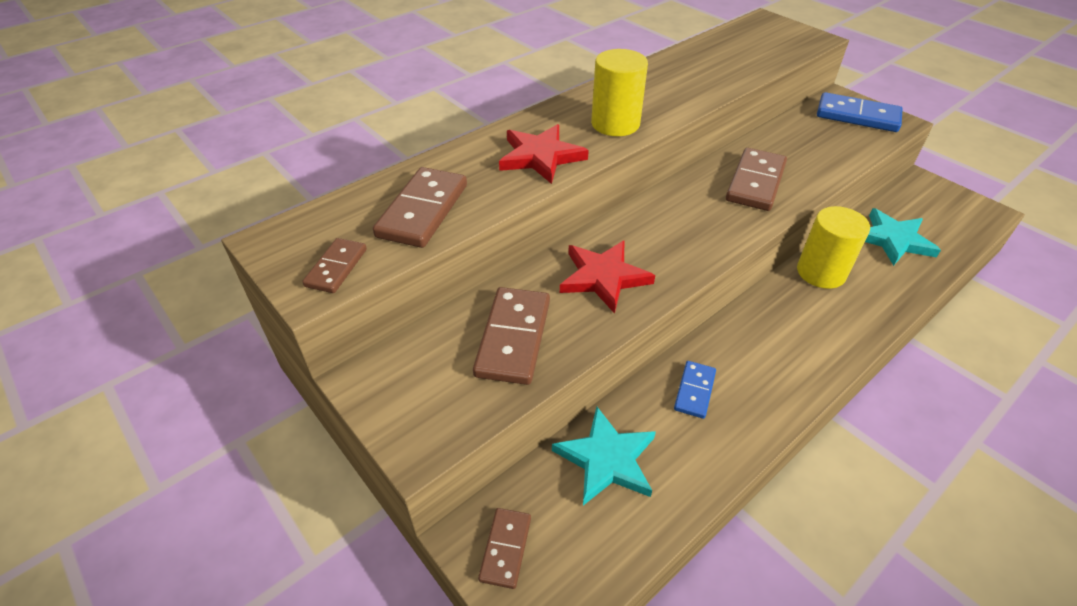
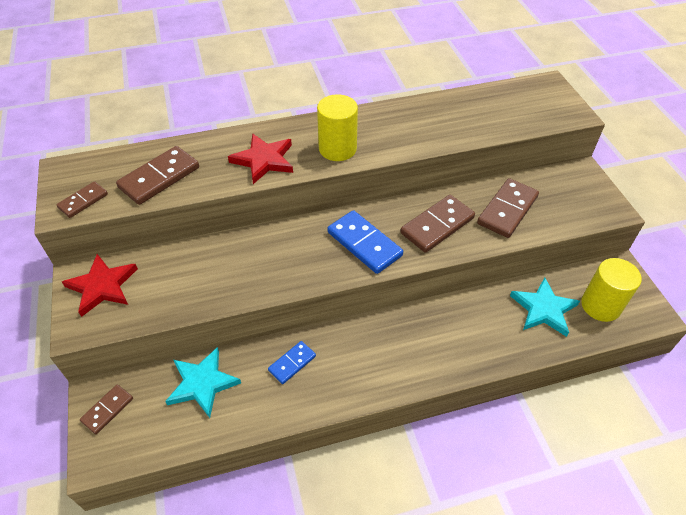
camera: 25 degrees right, 5 degrees up
brown domino [473,287,550,385] -> brown domino moved to [477,178,539,238]
red star [560,241,655,314] -> red star moved to [62,254,138,317]
yellow cylinder [797,206,870,289] -> yellow cylinder moved to [581,258,642,322]
blue domino [817,92,903,132] -> blue domino moved to [328,210,403,274]

